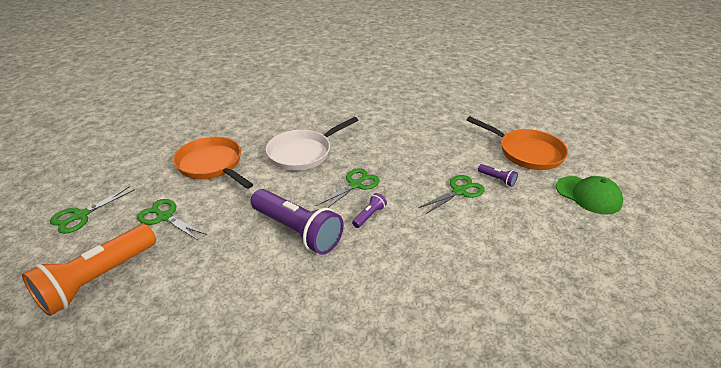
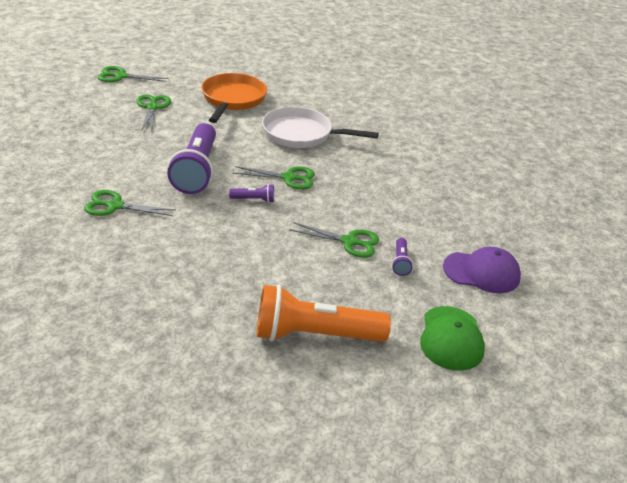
camera: 50 degrees right, 0 degrees up
orange flashlight [22,224,156,316] -> orange flashlight moved to [256,285,391,342]
orange pan [467,116,568,170] -> purple cap [443,247,521,293]
none -> green scissors [84,190,176,216]

